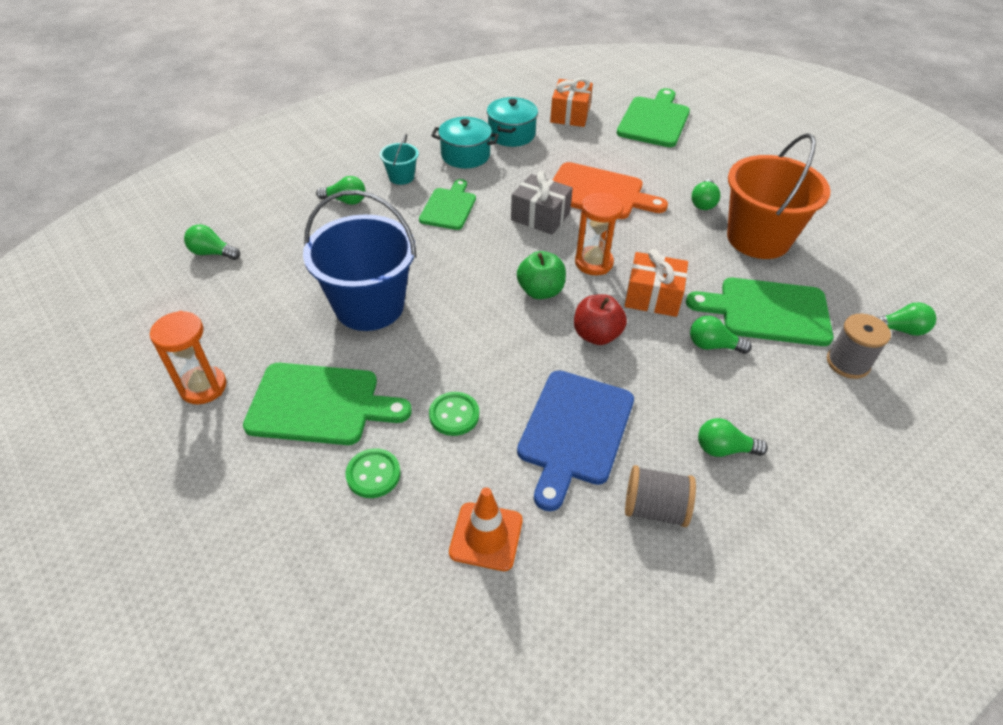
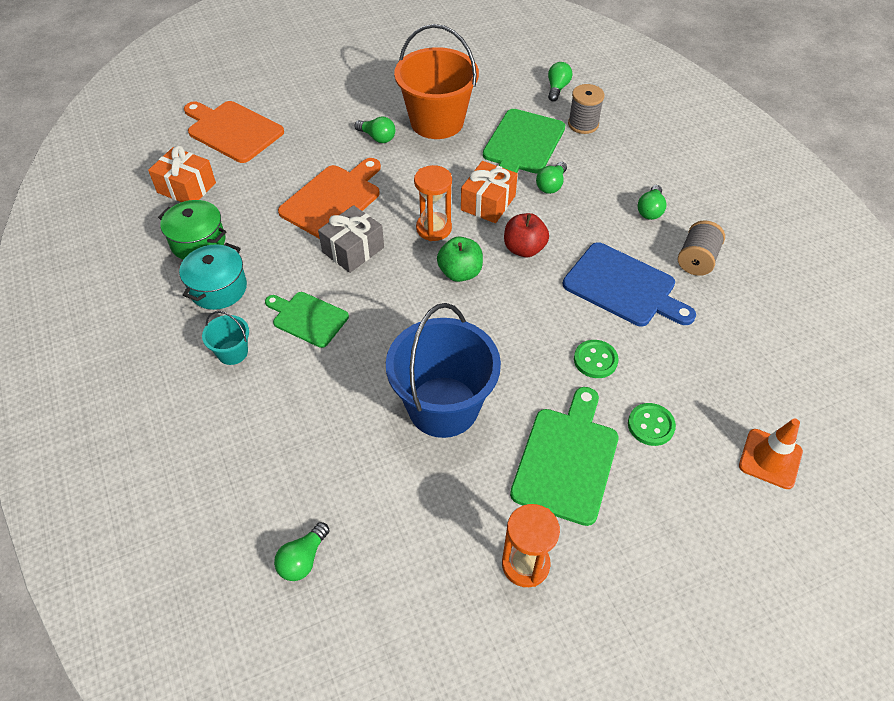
camera: 75 degrees left, 5 degrees up
green light bulb [316,176,366,205] -> none
orange traffic cone [449,487,523,571] -> orange traffic cone moved to [739,419,803,489]
turquoise pot [487,97,538,147] -> green pot [158,200,227,260]
green cutting board [616,88,690,147] -> orange cutting board [184,101,284,163]

